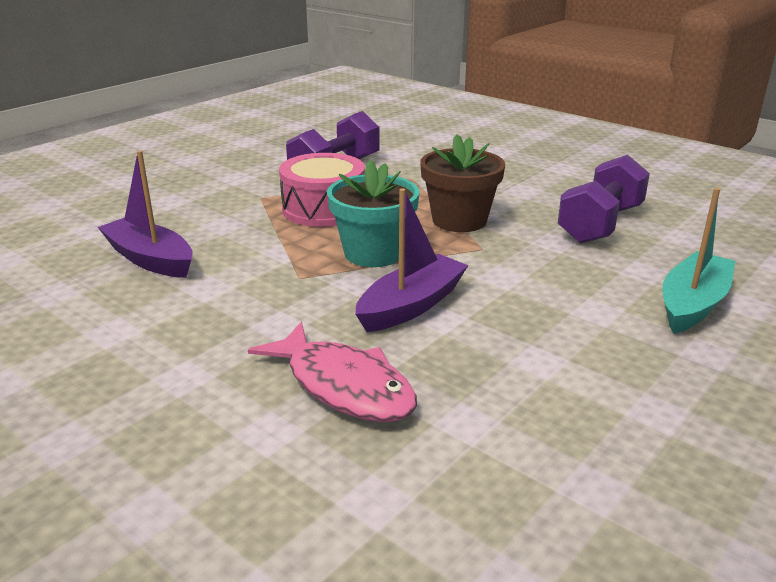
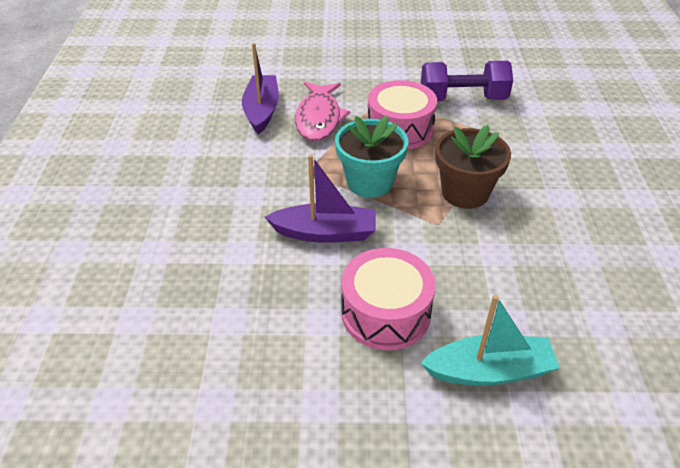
camera: 50 degrees right, 15 degrees up
pink fish [248,322,417,422] -> pink fish moved to [295,82,350,142]
purple dumbbell [558,155,650,244] -> none
none -> pink drum [341,248,436,350]

